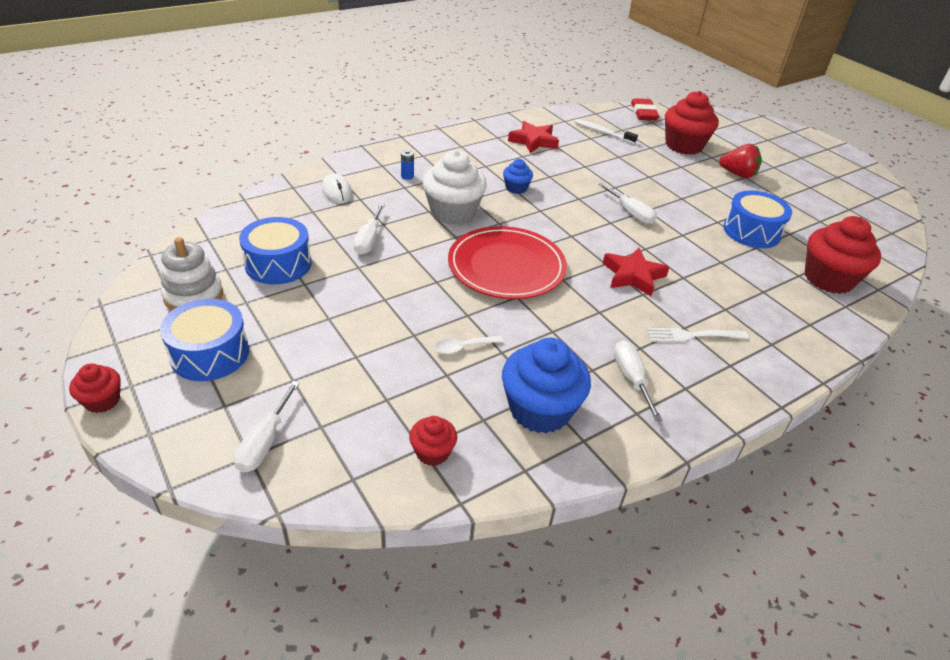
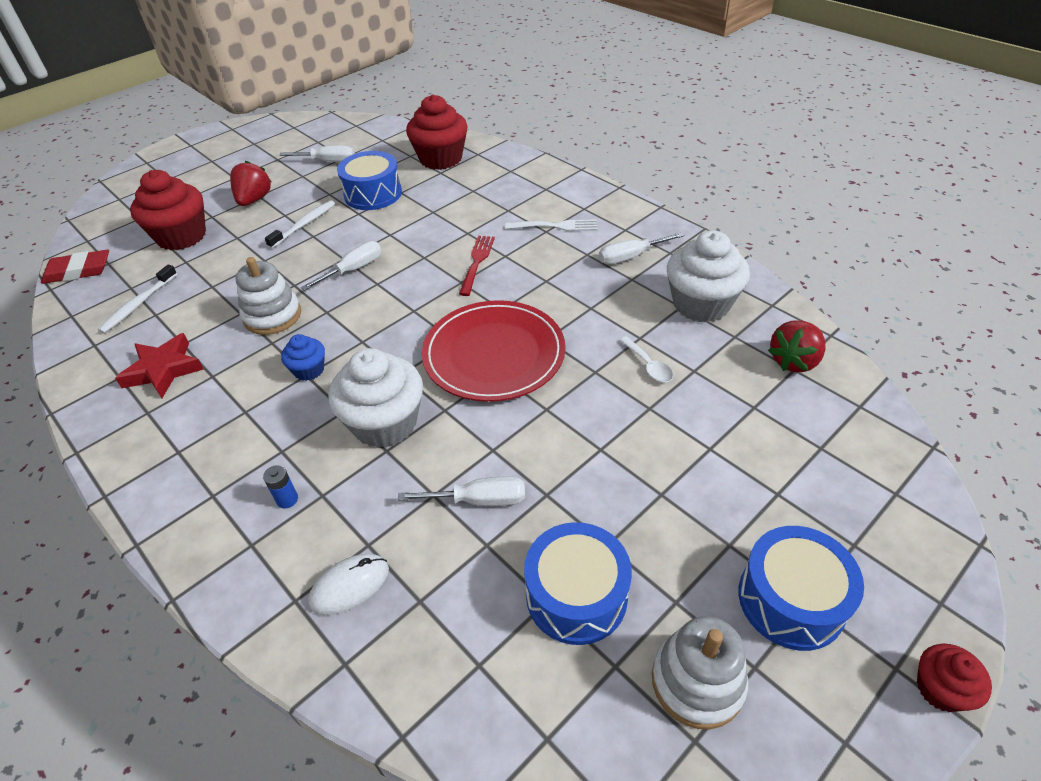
camera: 95 degrees left, 5 degrees up
white screwdriver [234,381,300,473] -> white screwdriver moved to [280,146,355,162]
red cupcake [409,416,457,466] -> red strawberry [768,320,826,372]
blue cupcake [502,338,591,433] -> white cupcake [667,230,750,322]
red star [603,248,669,296] -> red fork [459,236,495,296]
white fork [646,328,749,342] -> white fork turned 75 degrees counterclockwise [505,219,598,231]
none -> white stacking toy [236,257,301,335]
none -> white toothbrush [265,200,335,249]

